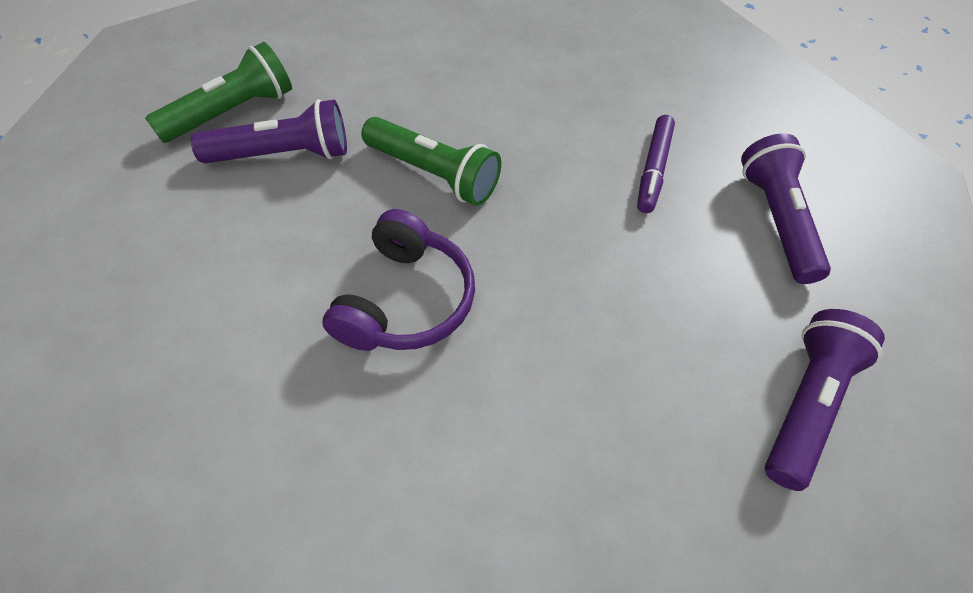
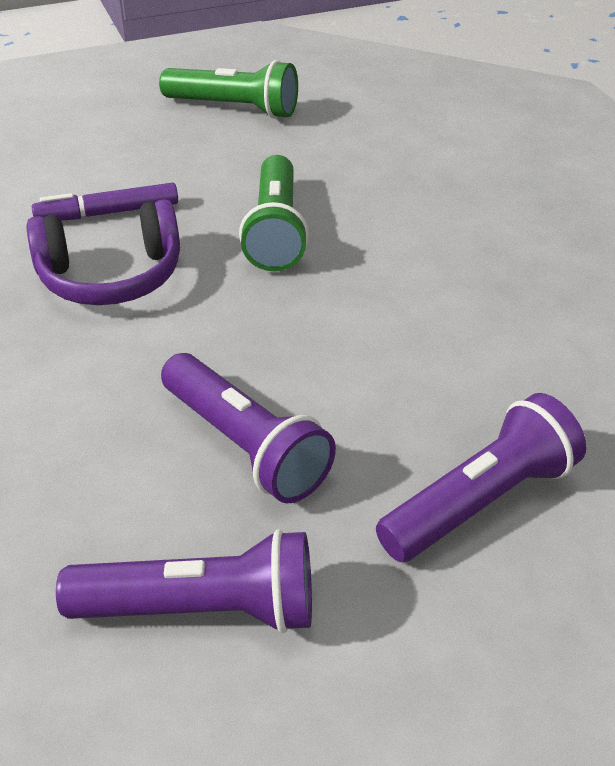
camera: 60 degrees right, 15 degrees down
purple flashlight [191,99,347,163] -> purple flashlight moved to [161,353,336,503]
purple marker [637,115,675,213] -> purple marker moved to [32,183,178,221]

